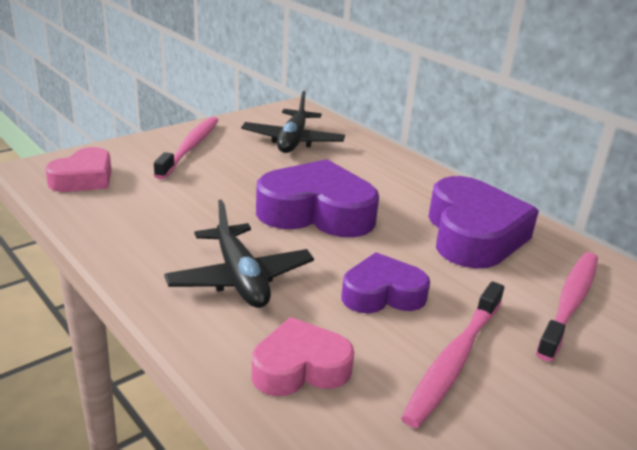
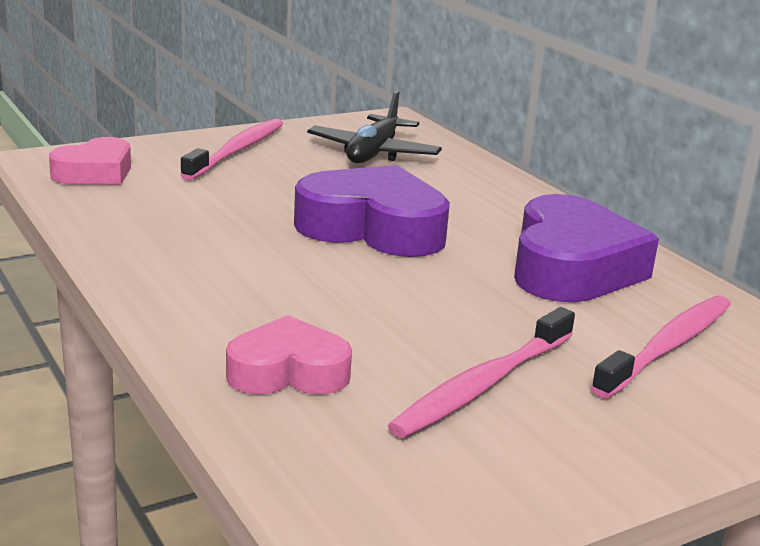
camera: 10 degrees right, 5 degrees down
black plane [164,200,314,308] -> none
purple heart [342,252,430,313] -> none

